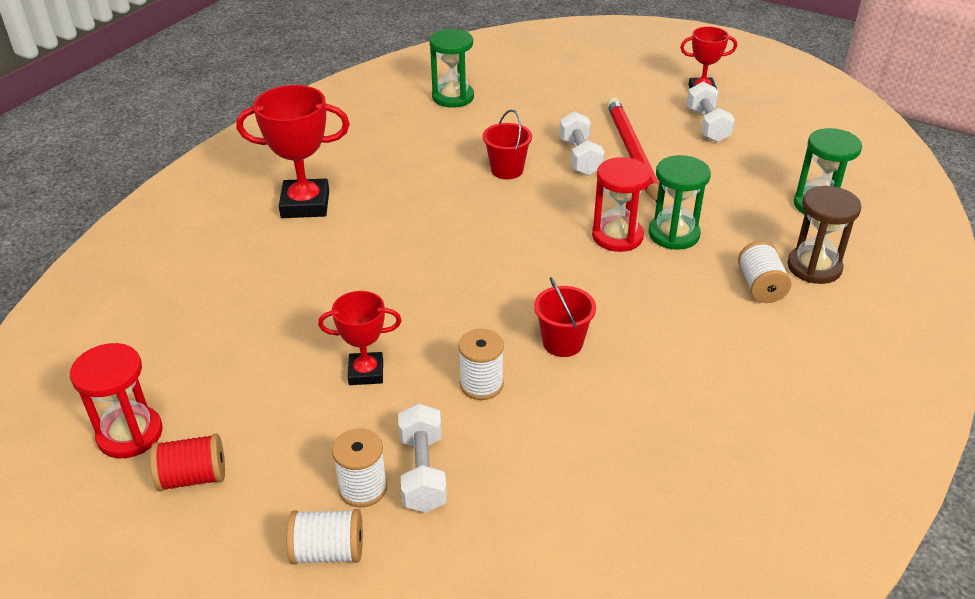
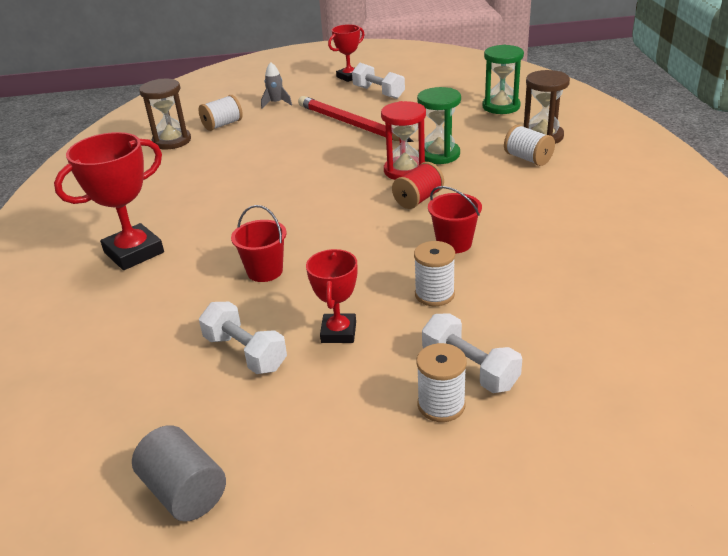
camera: 35 degrees left, 5 degrees down
red hourglass [70,343,163,458] -> grey cylinder [132,425,226,522]
red spool [150,433,225,492] -> red spool moved to [392,162,444,209]
white spool [287,509,363,565] -> white spool moved to [199,95,243,131]
red trophy [318,291,402,385] -> red trophy turned 45 degrees counterclockwise [306,249,358,343]
green hourglass [429,29,474,108] -> brown hourglass [139,79,191,149]
red bucket [483,110,532,179] -> red bucket moved to [231,205,286,282]
white dumbbell [559,111,604,175] -> white dumbbell moved to [199,302,287,374]
none -> grey rocket [261,62,292,109]

